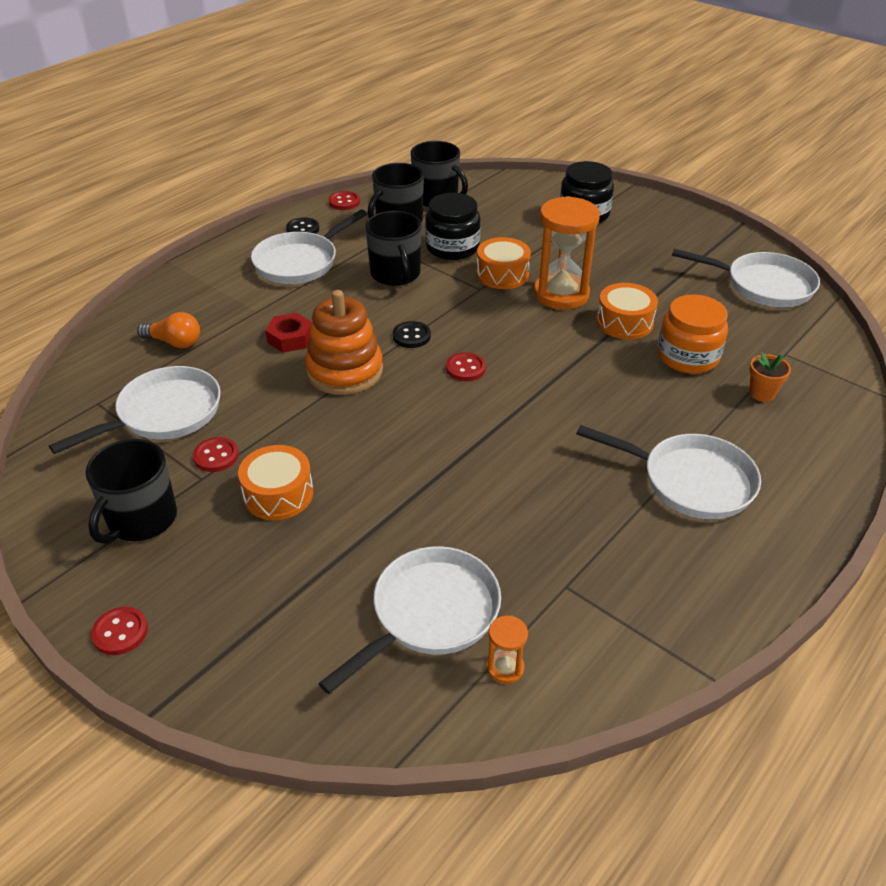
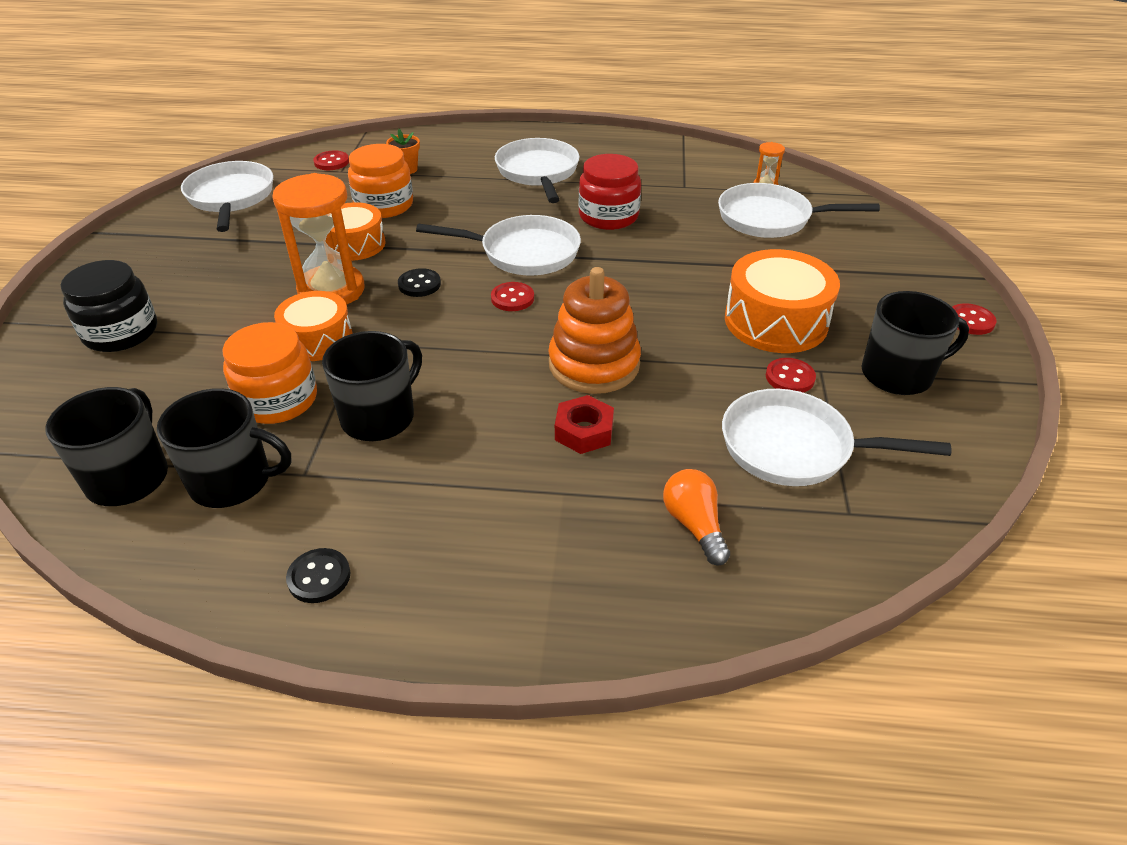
camera: 125 degrees left, 0 degrees up
orange drum [238,445,313,520] -> orange drum [725,249,840,353], size x1.52
white pan [251,209,367,284] -> white pan moved to [416,215,581,275]
red button [329,191,360,210] -> red button moved to [313,151,349,170]
black button [393,321,431,348] -> black button moved to [398,268,441,297]
black jar [425,193,481,260] -> orange jar [222,322,317,424]
none -> red jar [579,154,641,230]

